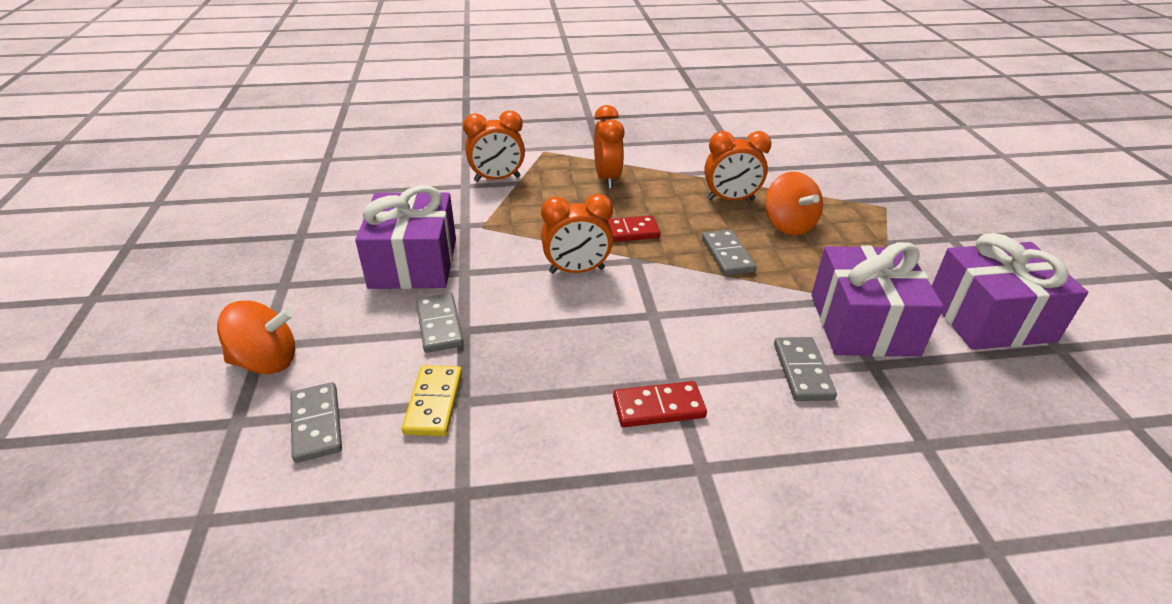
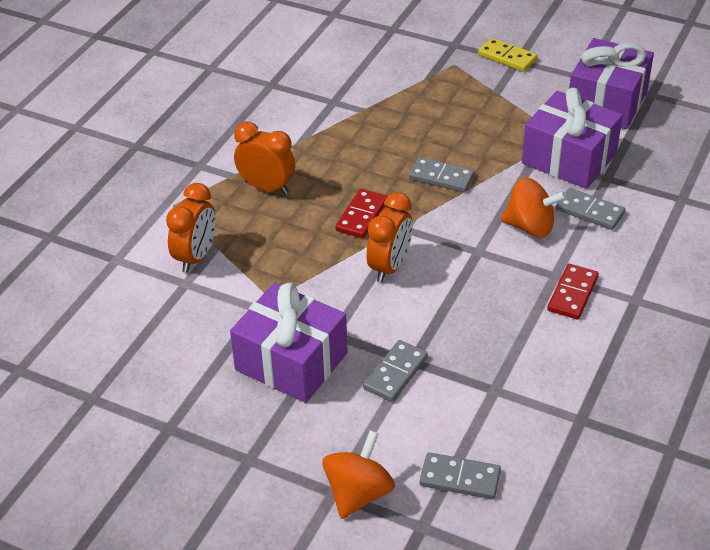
camera: 55 degrees left, 5 degrees up
yellow domino [402,365,462,436] -> yellow domino moved to [478,38,538,72]
grey domino [416,293,464,353] -> grey domino turned 75 degrees counterclockwise [363,340,428,402]
orange clock [704,131,771,201] -> none
orange spinning top [765,172,823,235] -> orange spinning top moved to [501,177,567,238]

